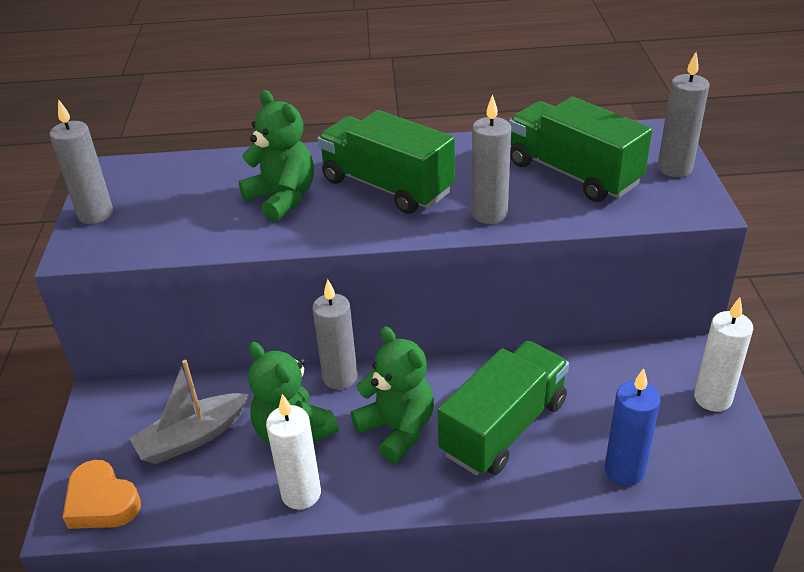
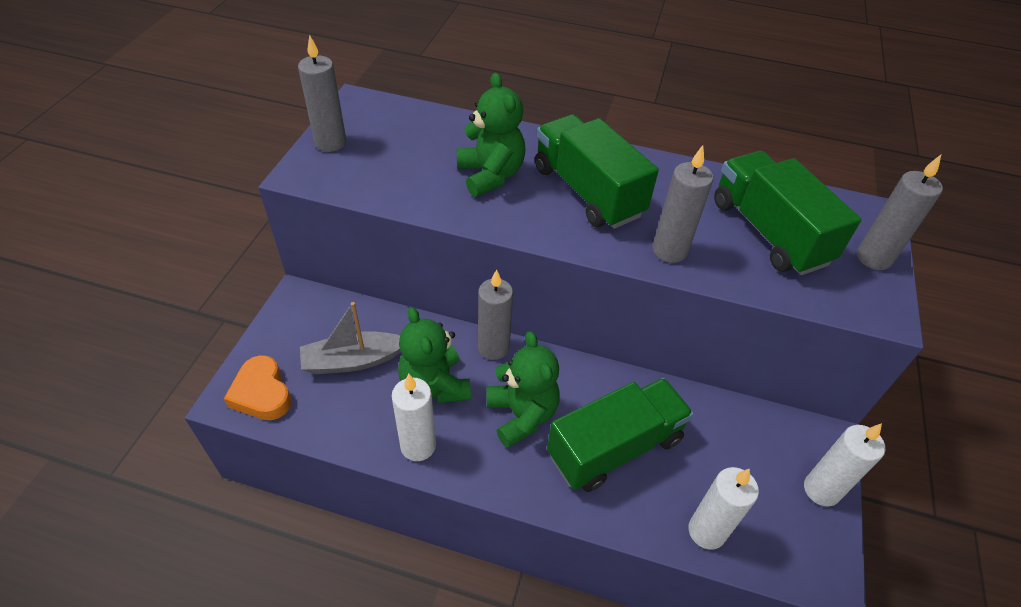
camera: 15 degrees right, 10 degrees up
blue candle [605,368,661,486] -> white candle [688,467,759,550]

